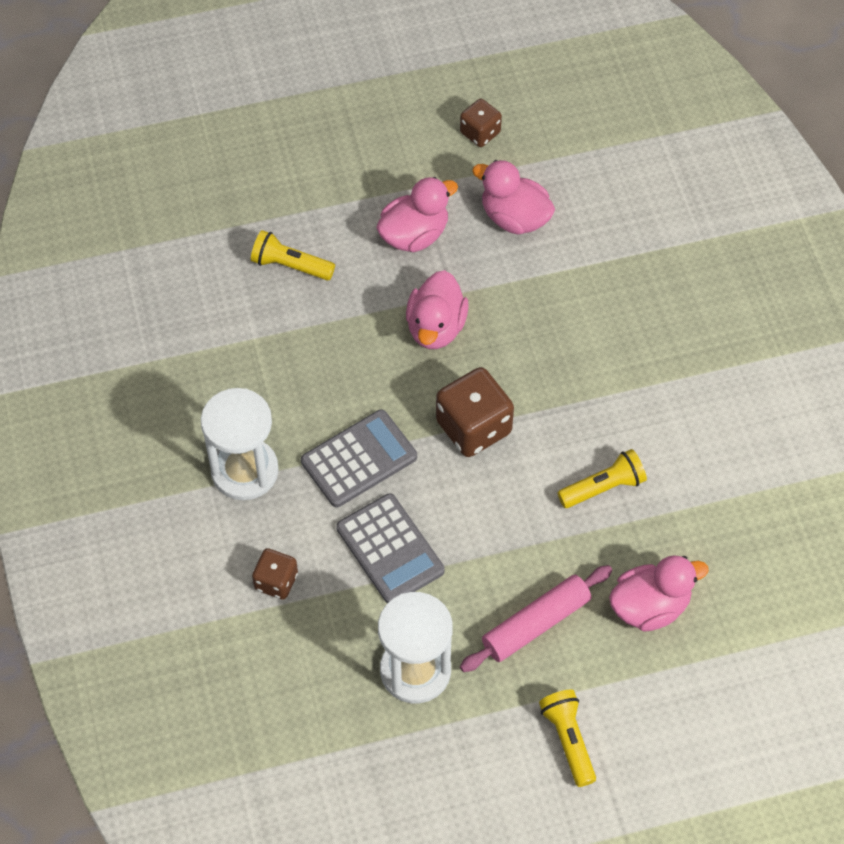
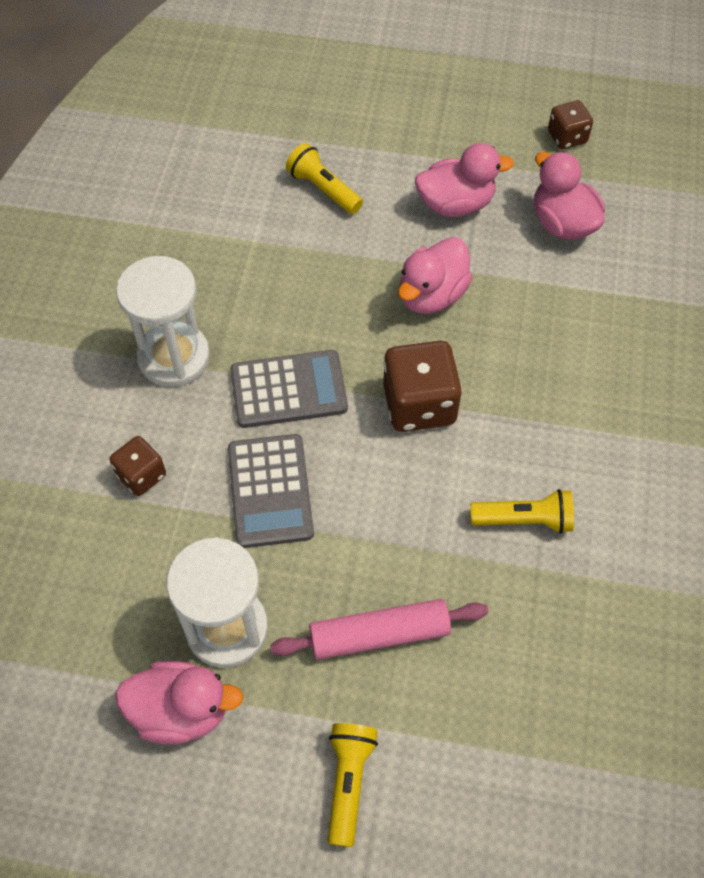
camera: 25 degrees right, 0 degrees up
pink duck [609,555,709,632] -> pink duck moved to [115,661,244,745]

